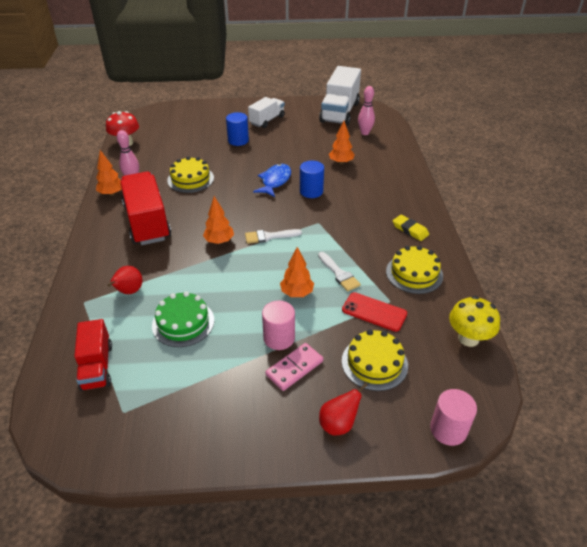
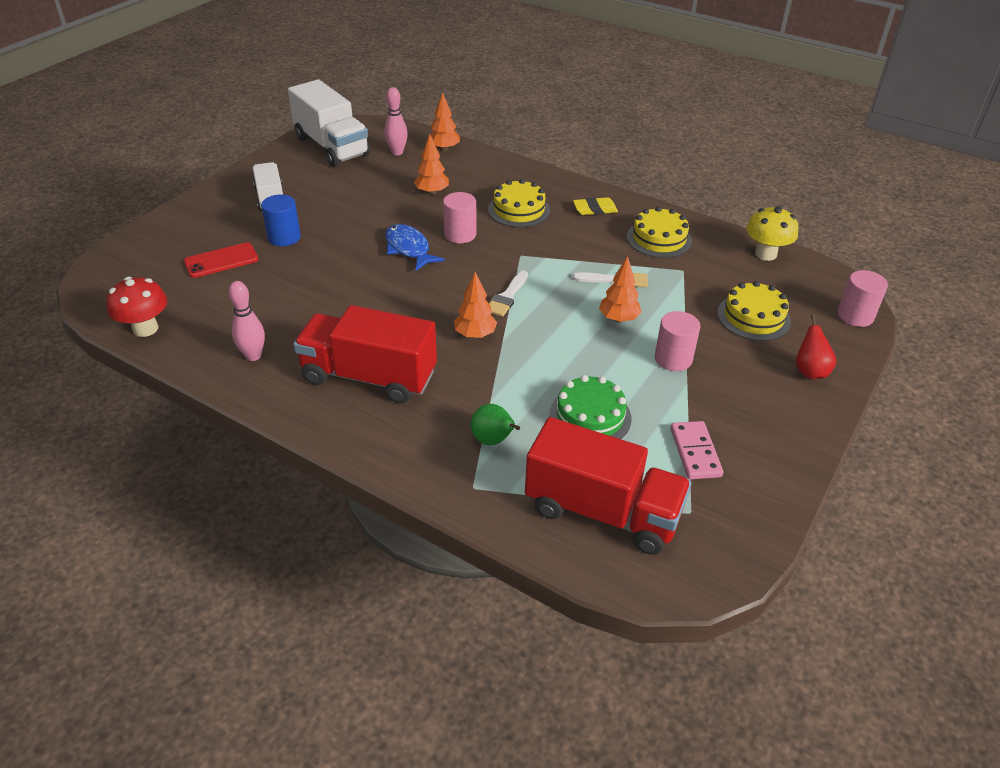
camera: 55 degrees left, 0 degrees up
red truck [74,319,112,391] -> red truck [525,417,691,555], size x1.68
orange tree [96,150,122,196] -> orange tree moved to [431,92,460,151]
red pear [108,266,143,294] -> green pear [471,404,520,445]
yellow cake [167,156,214,193] -> yellow cake moved to [488,179,550,227]
pink domino [265,343,323,391] -> pink domino moved to [671,421,723,480]
blue cylinder [300,161,324,198] -> pink cylinder [443,192,476,243]
red phone [342,292,407,332] -> red phone moved to [184,243,258,278]

